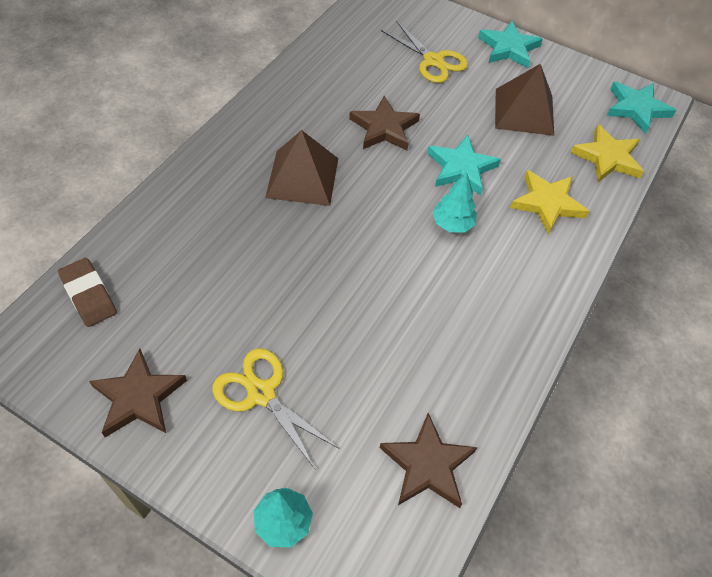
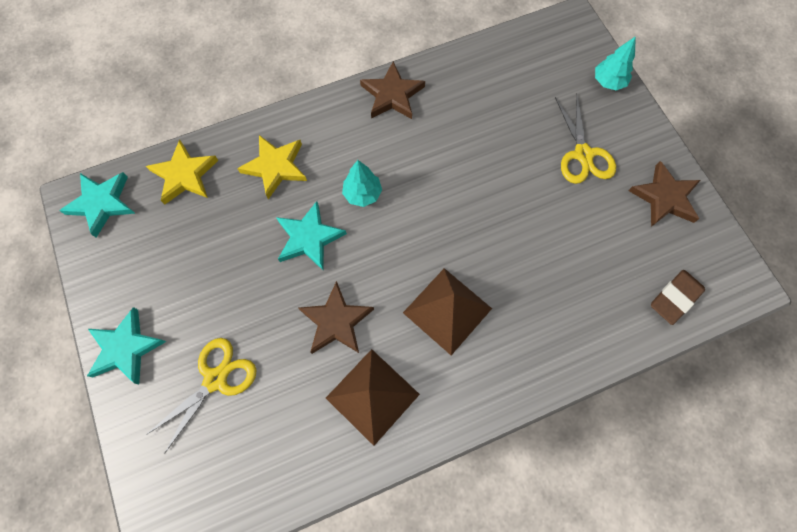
camera: 140 degrees left, 15 degrees up
brown eraser [58,258,117,327] -> brown eraser turned 45 degrees clockwise [651,270,705,325]
brown star [380,413,477,508] -> brown star moved to [360,61,425,119]
yellow scissors [381,22,468,83] -> yellow scissors turned 45 degrees clockwise [146,338,257,454]
brown pyramid [495,64,554,136] -> brown pyramid moved to [326,349,420,446]

